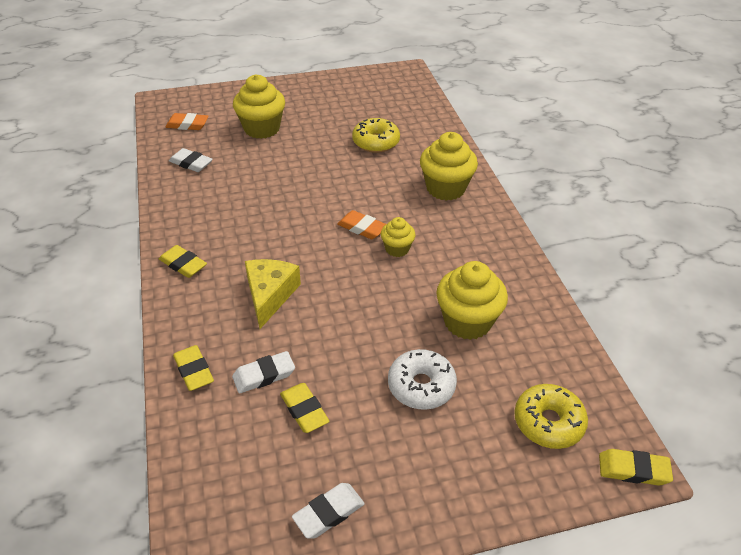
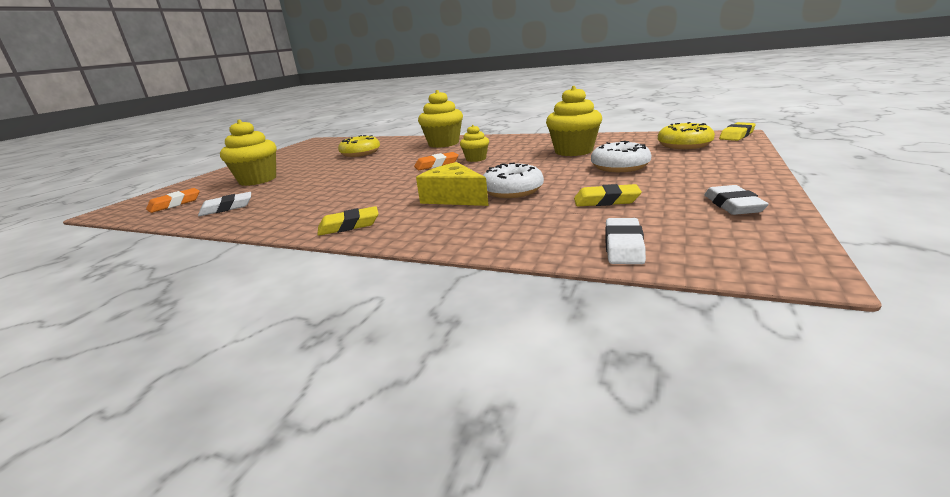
camera: 50 degrees left, 20 degrees down
yellow eraser [173,345,214,391] -> none
white eraser [232,351,295,394] -> white eraser moved to [606,218,646,264]
none -> white donut [483,163,544,198]

